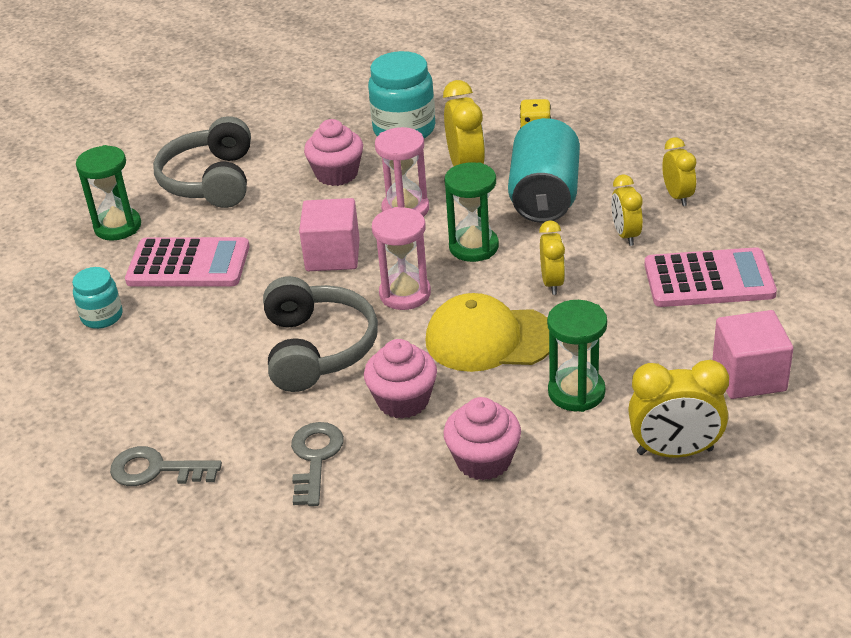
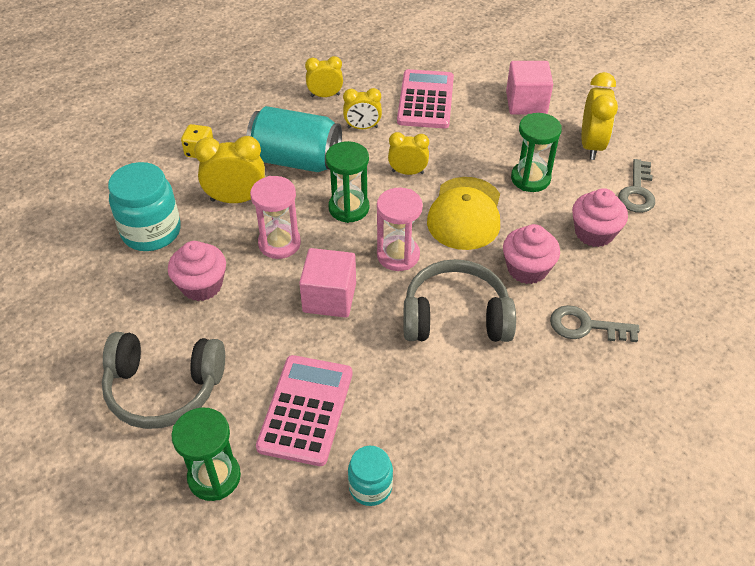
camera: 85 degrees left, 10 degrees up
grey key [110,446,222,486] -> grey key moved to [618,159,655,213]

